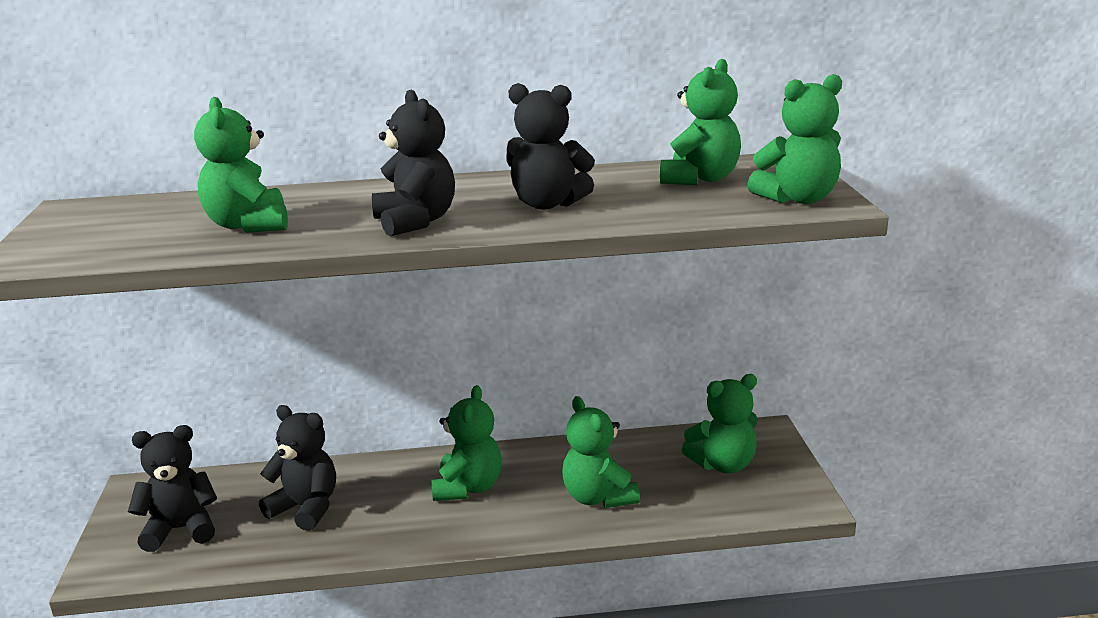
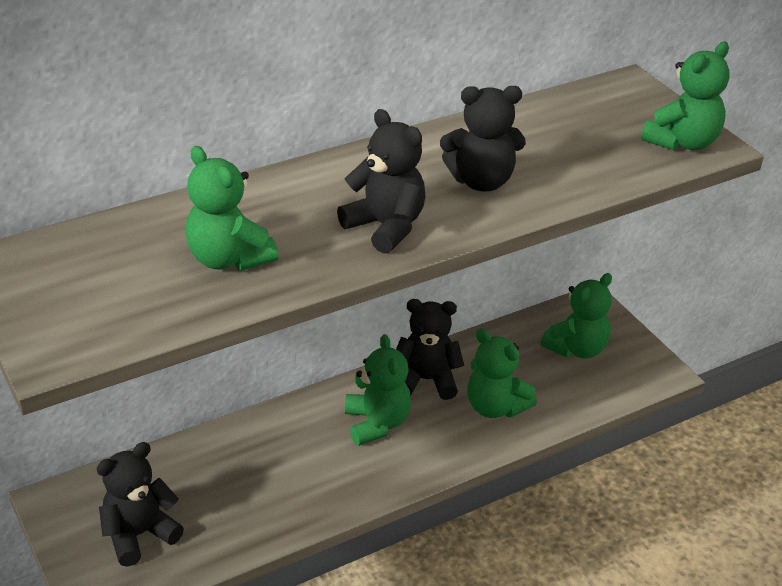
camera: 25 degrees left, 15 degrees up
black teddy bear [259,405,336,531] -> black teddy bear moved to [396,299,464,400]
green teddy bear [660,59,741,185] -> none

